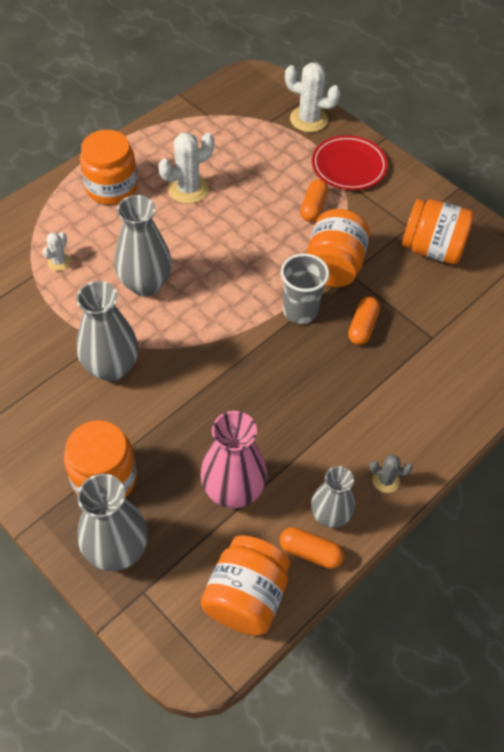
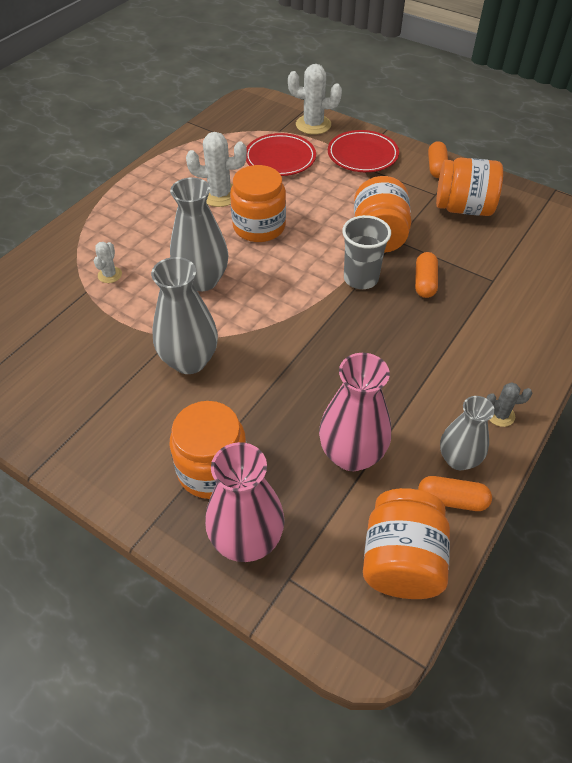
camera: 10 degrees left, 5 degrees down
grey vase [77,474,148,571] -> pink vase [205,442,285,562]
orange jar [80,130,138,205] -> orange jar moved to [230,165,286,242]
white cactus [158,132,214,204] -> white cactus turned 45 degrees clockwise [186,132,247,207]
orange capsule [300,179,328,222] -> orange capsule moved to [428,141,448,178]
none -> red plate [246,133,316,176]

